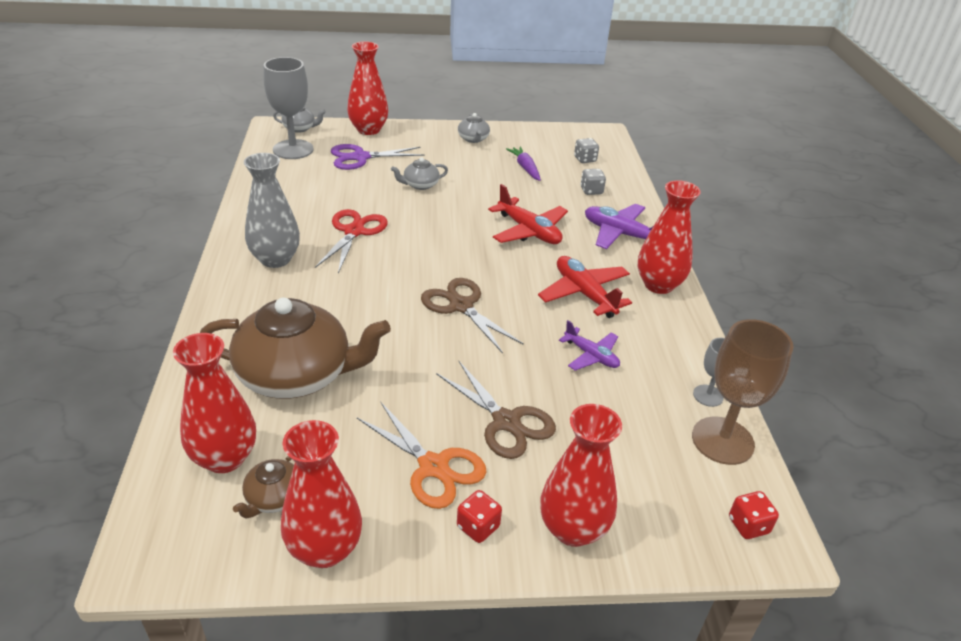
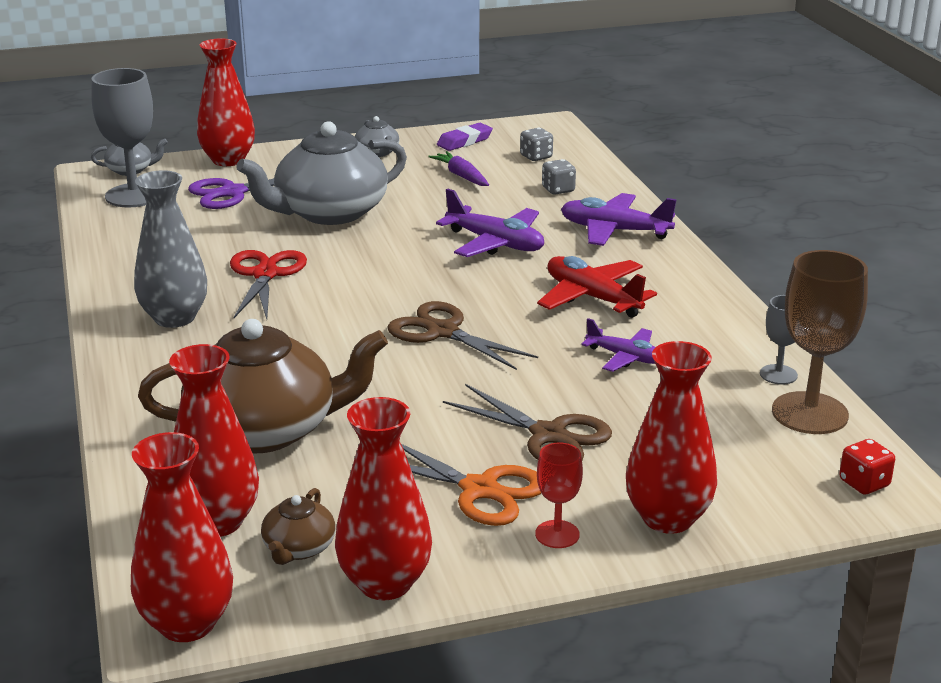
camera: 10 degrees left, 10 degrees down
grey teapot [391,157,448,190] -> grey teapot [236,121,407,225], size x2.28
red dice [457,490,502,543] -> red goblet [535,442,583,548]
red plane [488,184,568,244] -> purple plane [436,188,544,257]
red vase [638,180,701,294] -> red vase moved to [131,432,233,642]
none -> purple eraser [437,123,493,151]

